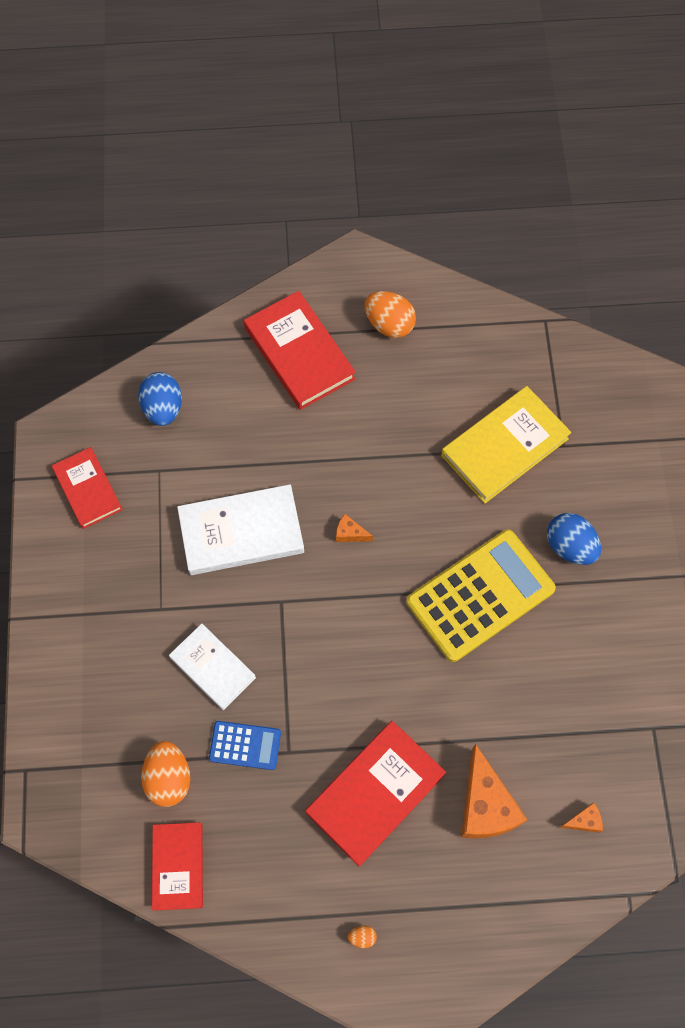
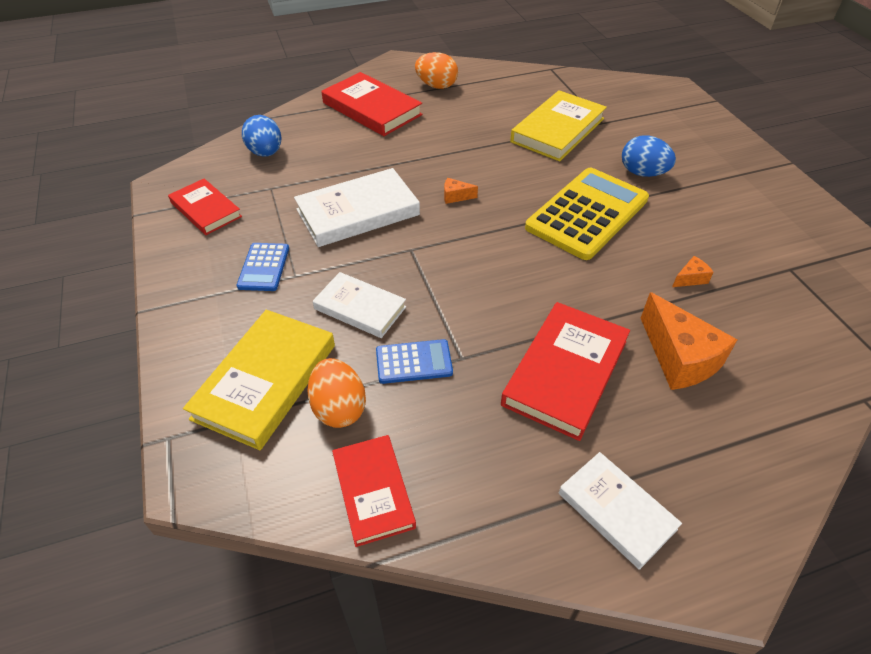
camera: 15 degrees left, 20 degrees down
orange egg [348,926,377,948] -> white book [559,452,682,570]
orange cheese [560,803,603,833] -> orange cheese moved to [672,256,713,287]
none -> yellow book [183,310,335,450]
none -> blue calculator [236,243,289,291]

